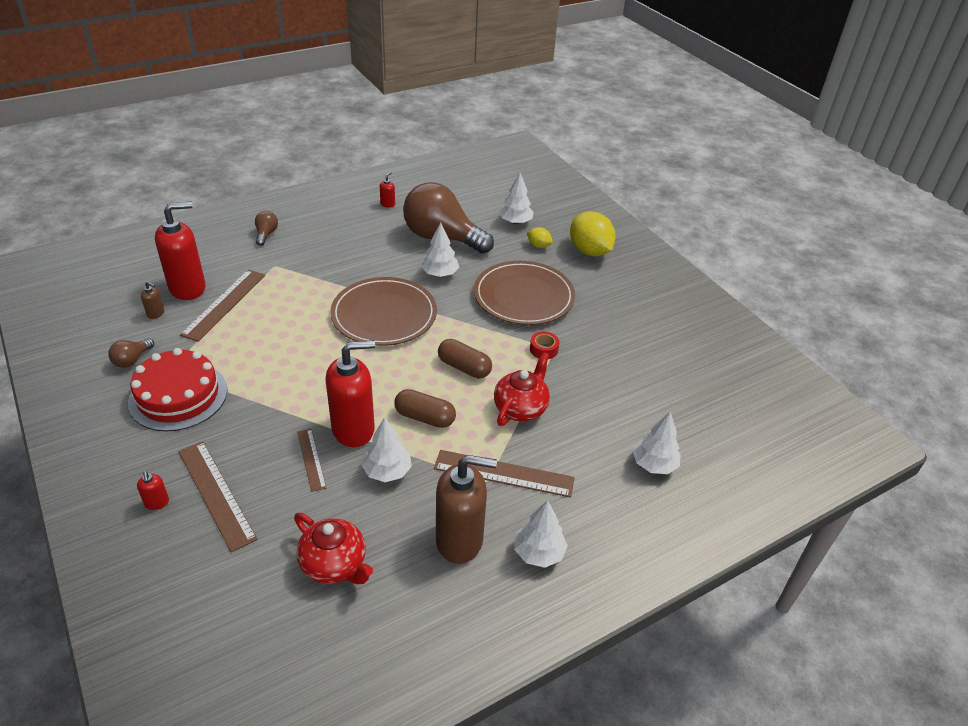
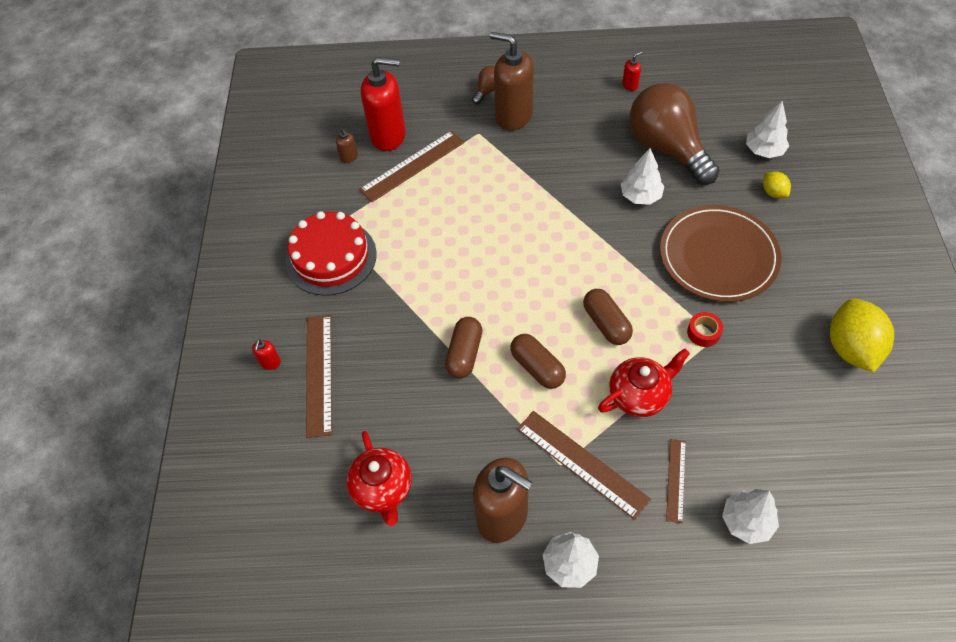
camera: 35 degrees right, 15 degrees up
brown light bulb [109,338,154,368] -> none
brown ruler [297,429,326,492] -> brown ruler moved to [666,439,686,523]
red soap dispenser [326,340,375,447] -> brown capsule [445,317,483,378]
brown plate [330,277,437,346] -> none
white tree [362,417,412,482] -> none
yellow lemon [570,211,616,256] -> yellow lemon moved to [830,298,894,373]
none -> brown soap dispenser [490,32,534,130]

